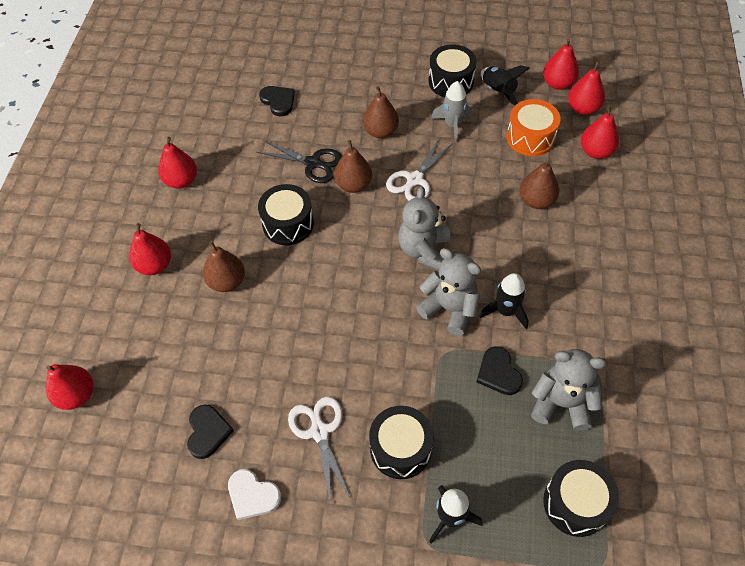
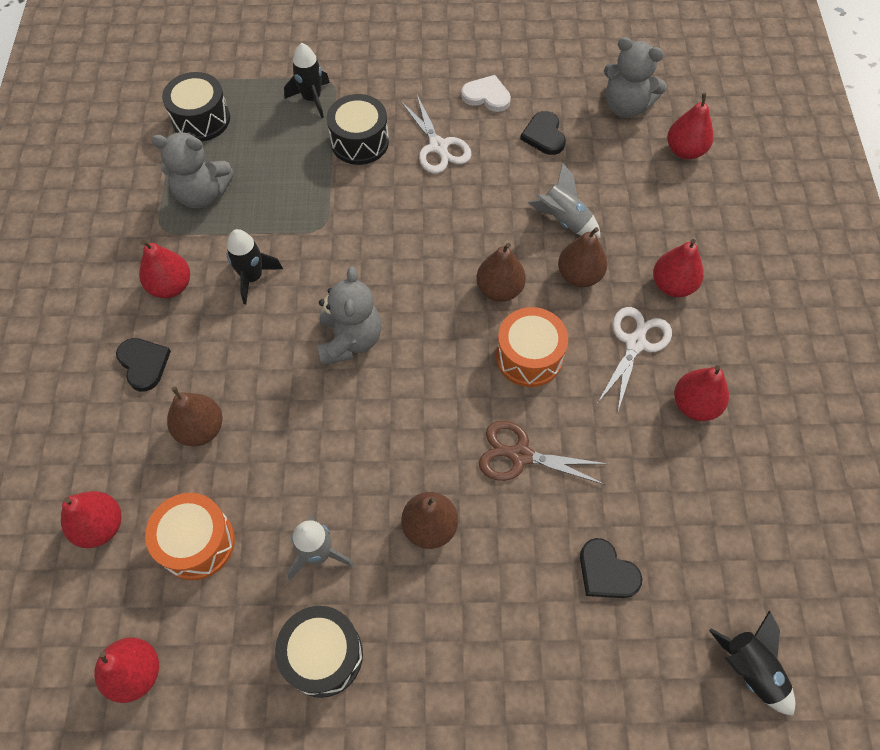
camera: 170 degrees right, 5 degrees up
black scissors [257,140,342,183] -> brown scissors [479,421,607,485]
black drum [258,184,314,245] -> orange drum [496,307,568,387]
brown pear [334,140,372,193] -> brown pear moved to [476,243,526,302]
white scissors [386,138,453,201] -> white scissors moved to [597,307,672,414]
grey teddy bear [416,248,481,336] -> grey teddy bear moved to [604,37,667,118]
black heart [476,346,523,395] -> black heart moved to [116,338,171,392]
black rocket [481,65,530,106] -> black rocket moved to [709,610,795,716]
red pear [568,61,605,115] -> red pear moved to [139,240,190,298]
none -> grey rocket [528,163,601,238]

